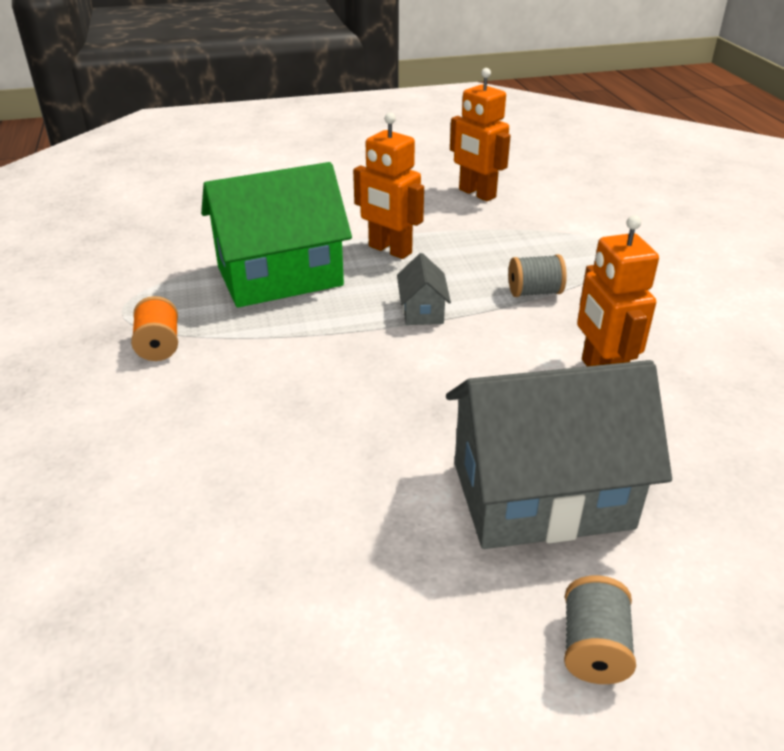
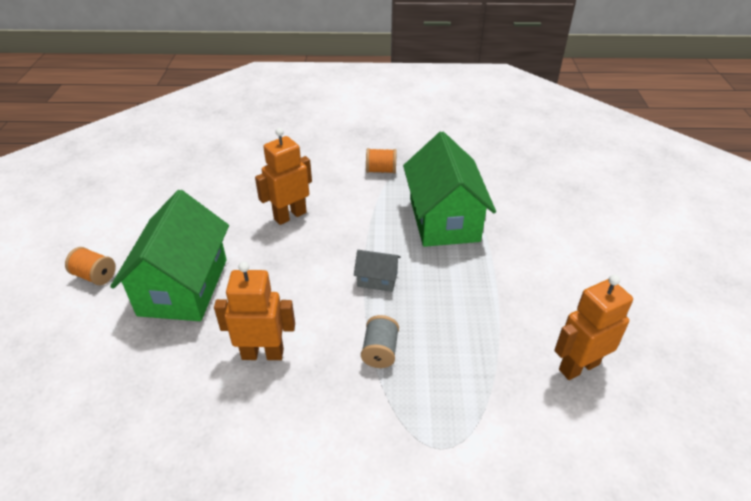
camera: 105 degrees right, 5 degrees up
orange robot [353,112,424,259] -> orange robot moved to [255,128,312,225]
grey house [446,360,672,549] -> green house [110,190,229,321]
grey spool [564,575,636,684] -> orange spool [65,247,116,285]

